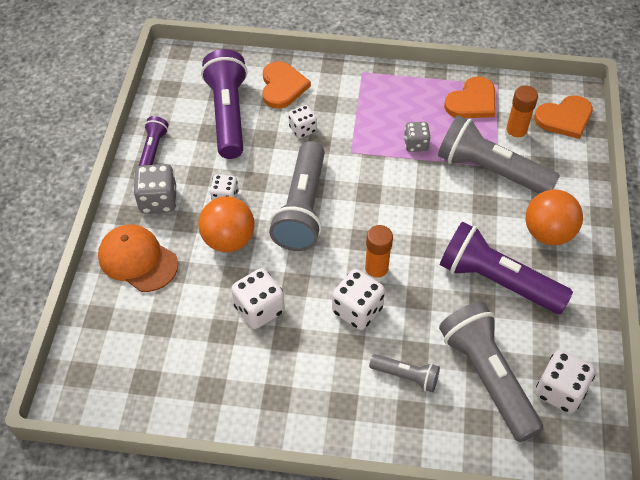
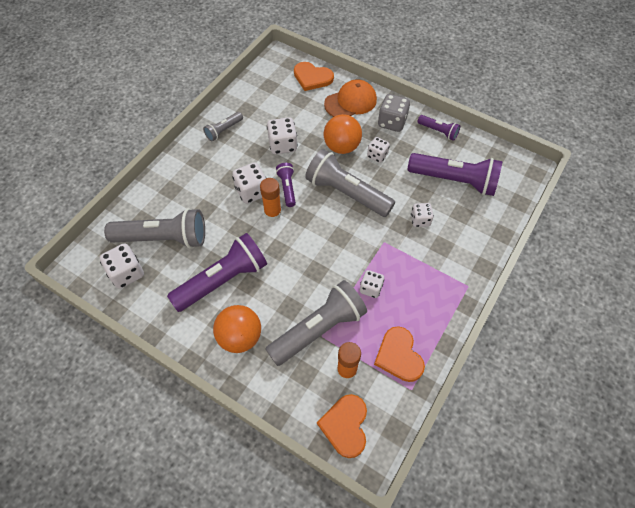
camera: 115 degrees right, 5 degrees up
orange heart [262,61,311,109] -> orange heart moved to [294,62,334,91]
grey flashlight [369,354,440,392] -> grey flashlight moved to [203,112,243,141]
grey dice [404,122,431,152] -> white dice [360,270,384,298]
none -> purple flashlight [276,163,296,207]

